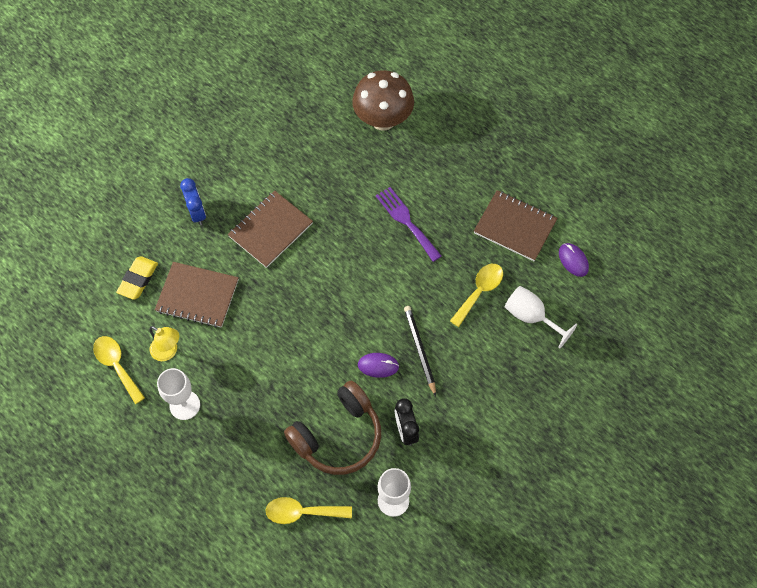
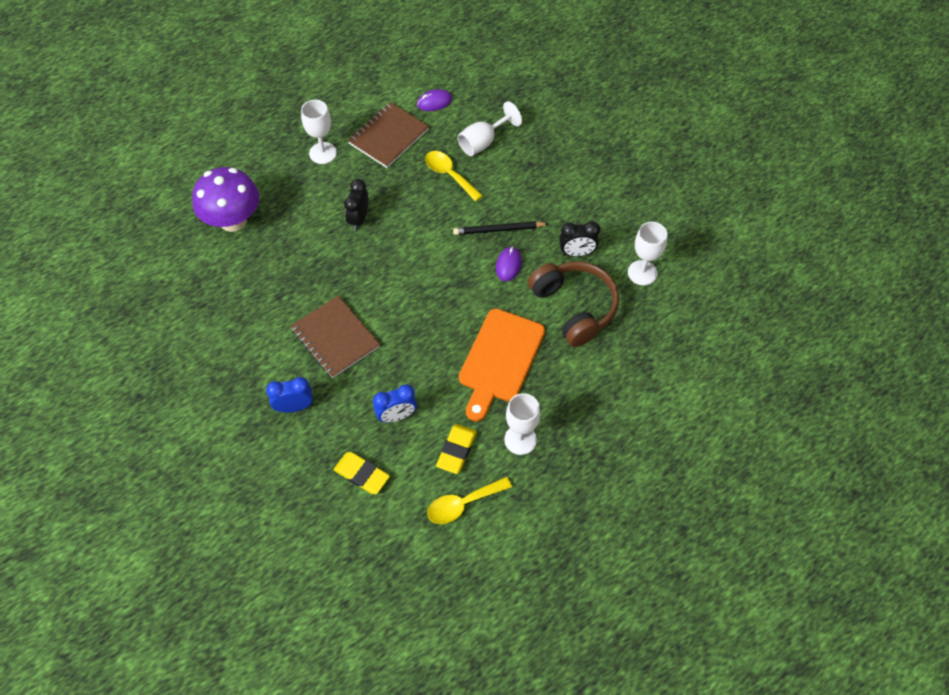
camera: 80 degrees left, 5 degrees down
yellow lamp [149,326,179,361] -> yellow eraser [436,424,477,474]
brown notebook [155,262,239,328] -> blue clock [373,384,417,423]
yellow spoon [265,497,352,524] -> none
brown mushroom [352,70,414,131] -> purple mushroom [192,167,259,232]
purple fork [376,187,441,262] -> black clock [344,179,368,231]
none -> white goblet [301,100,337,164]
none -> orange cutting board [459,309,545,422]

